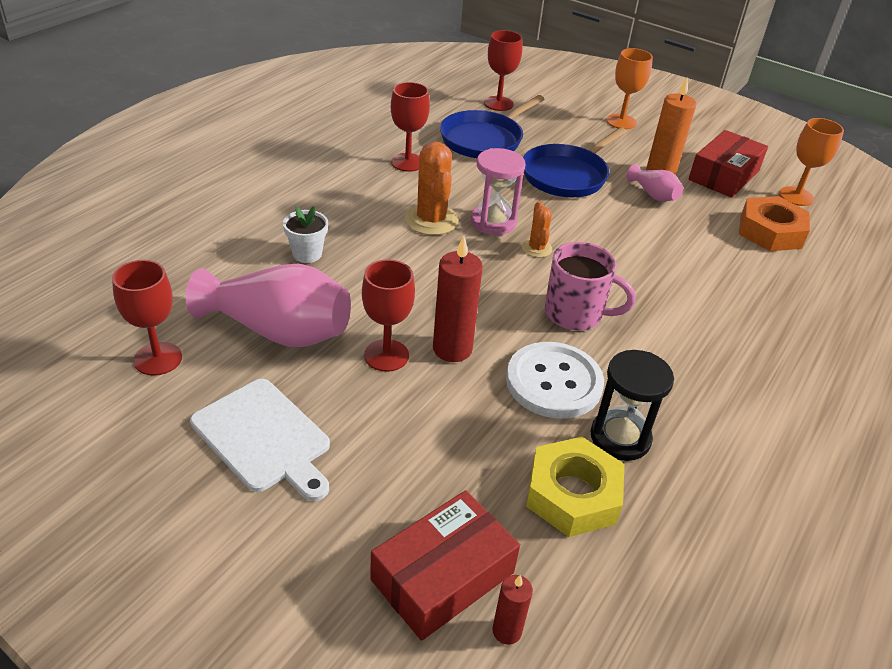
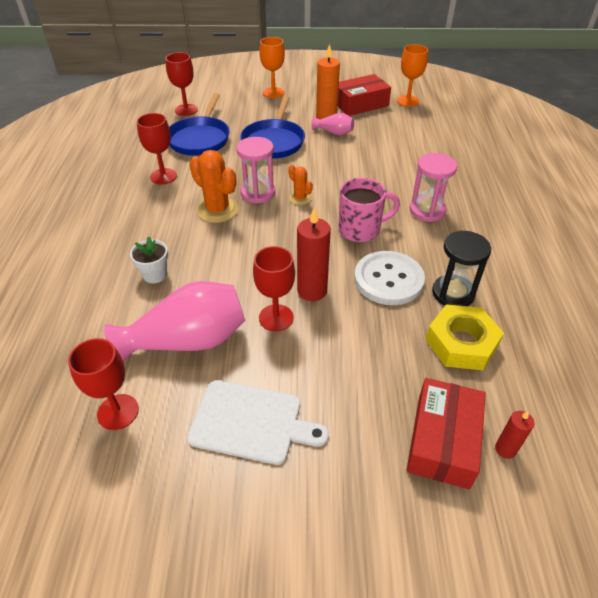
camera: 30 degrees left, 5 degrees up
red box [688,130,768,198] -> red box turned 60 degrees clockwise [338,74,391,116]
orange nut [739,196,810,251] -> none
none -> pink hourglass [410,153,457,222]

